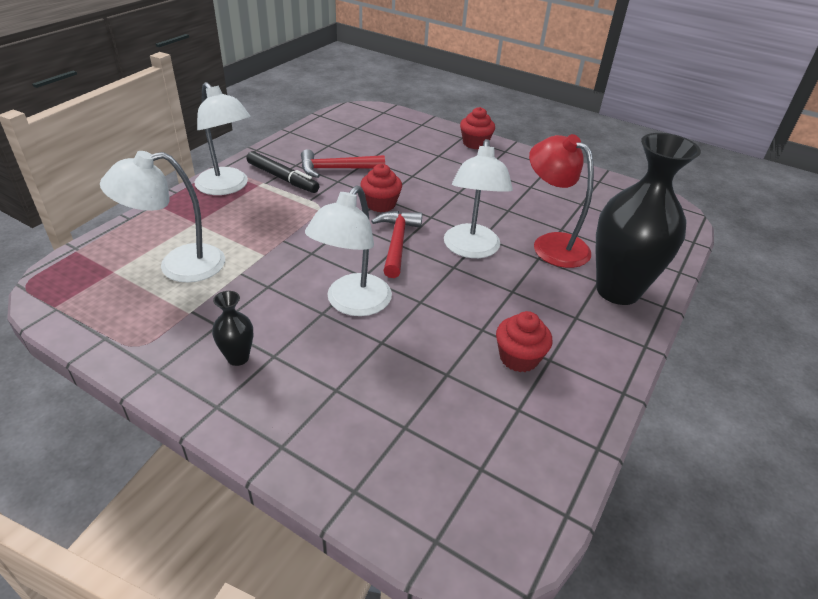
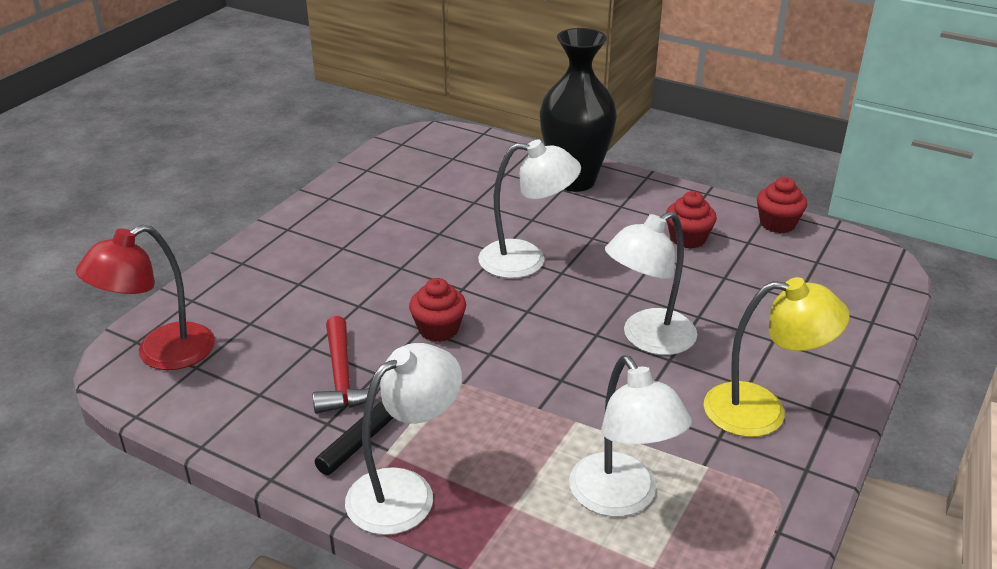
camera: 90 degrees left, 5 degrees down
black vase [212,291,253,366] -> yellow lamp [704,277,850,437]
white lamp [305,185,392,316] -> white lamp turned 120 degrees clockwise [605,211,697,355]
red hammer [371,211,422,278] -> none
red cupcake [460,107,495,149] -> red cupcake moved to [757,177,807,233]
red lamp [529,134,594,268] -> red lamp moved to [76,224,215,370]

